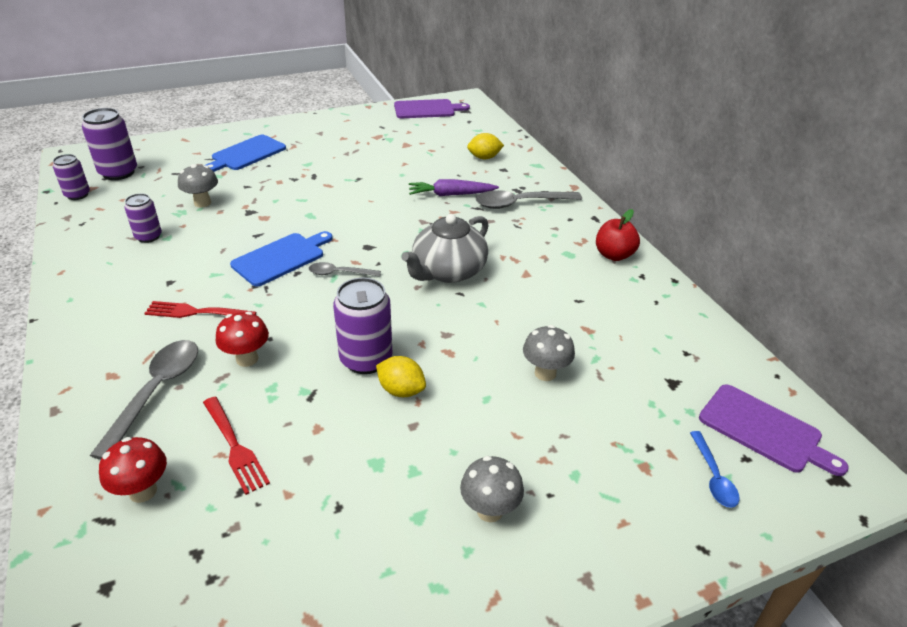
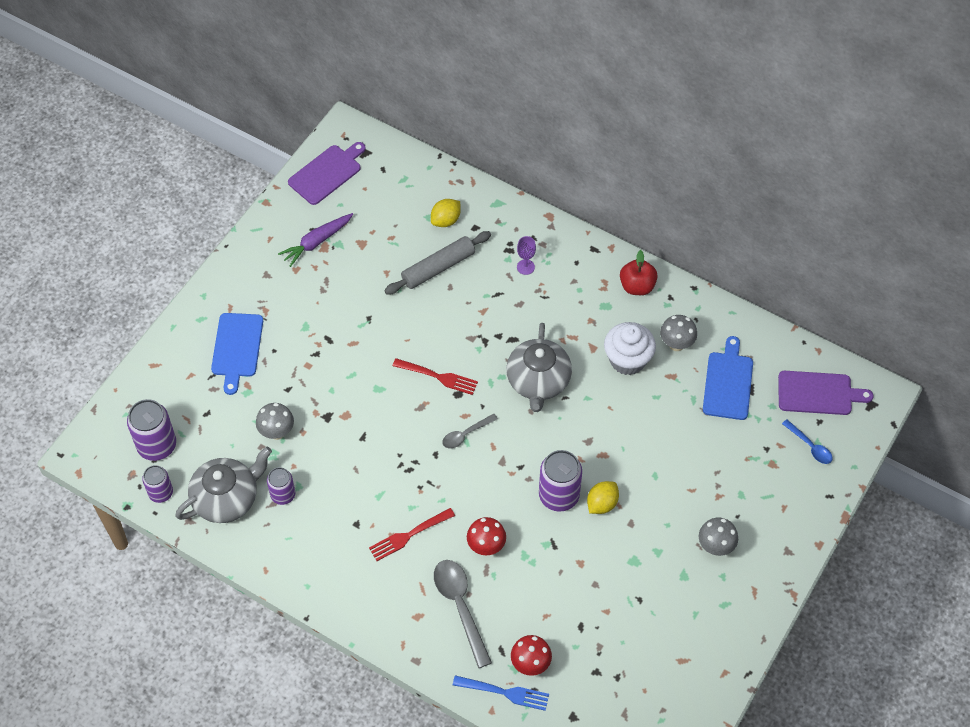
camera: 35 degrees left, 20 degrees up
red fork [203,397,270,495] -> red fork moved to [392,358,478,395]
blue cutting board [230,231,332,286] -> blue cutting board moved to [703,336,753,420]
yellow lemon [376,356,426,397] -> yellow lemon turned 45 degrees counterclockwise [587,481,619,514]
purple carrot [409,179,499,196] -> purple carrot moved to [278,213,353,267]
grey spoon [476,190,582,209] -> purple goblet [517,236,536,275]
grey mushroom [523,325,575,381] -> grey mushroom moved to [660,315,697,351]
none -> grey teapot [175,447,272,523]
none -> grey rolling pin [384,231,491,295]
none -> blue fork [453,675,549,711]
none -> white cupcake [604,322,656,375]

